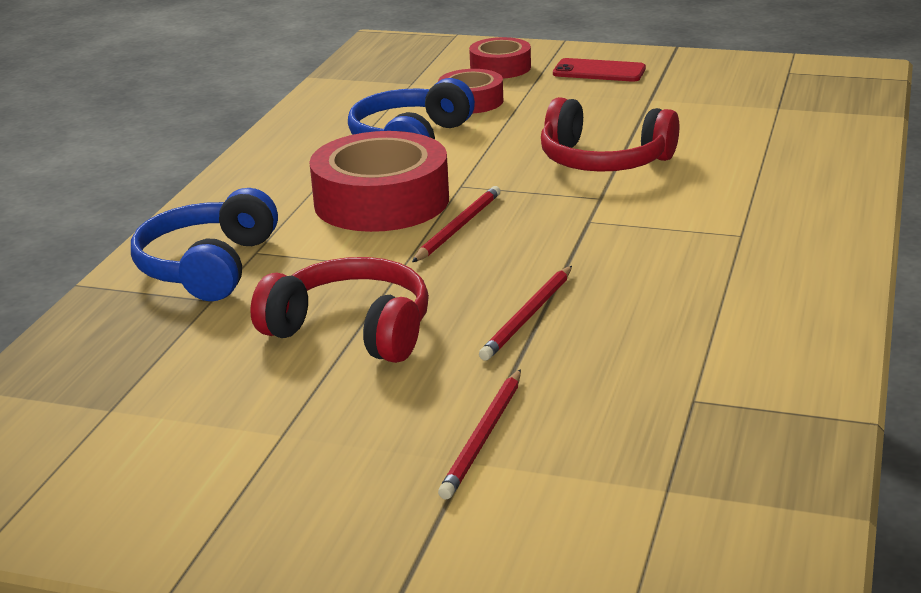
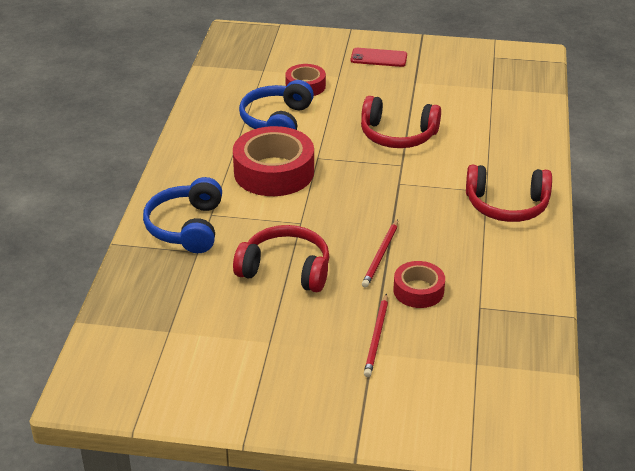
camera: 10 degrees left, 10 degrees up
red pencil [412,186,500,262] -> none
red tape [469,37,531,79] -> red tape moved to [393,261,445,308]
none -> red headphones [466,165,552,222]

